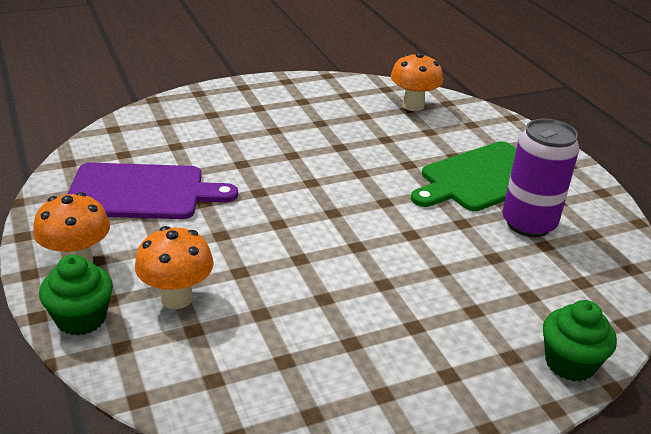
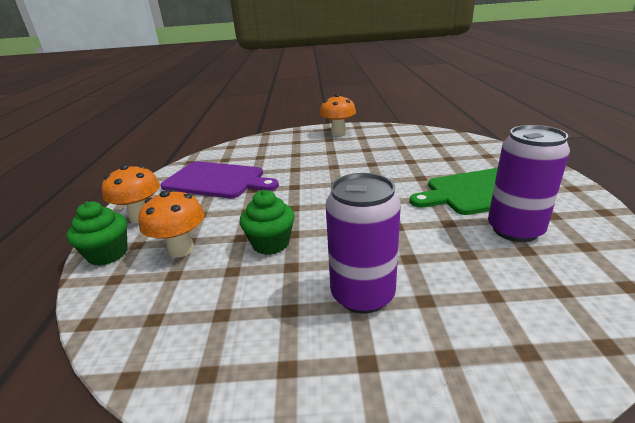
camera: 25 degrees right, 5 degrees down
orange mushroom [391,52,443,111] -> orange mushroom moved to [320,94,356,136]
green cupcake [543,300,617,381] -> green cupcake moved to [240,190,295,255]
none -> purple can [326,173,401,314]

